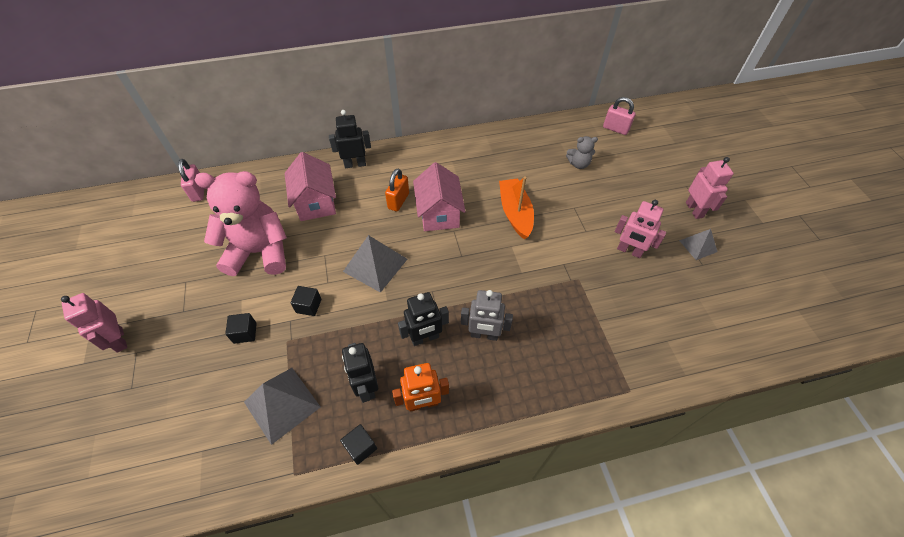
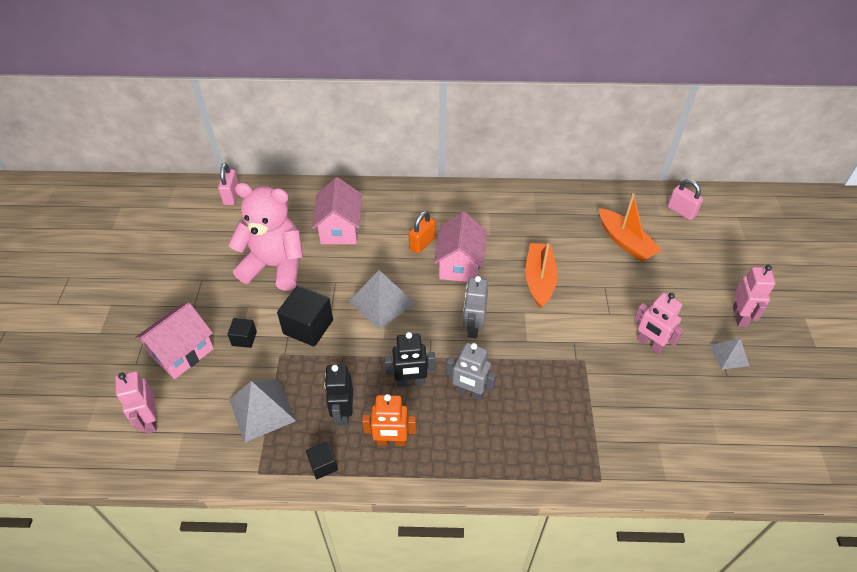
camera: 15 degrees right, 5 degrees down
pink robot [61,293,127,353] -> pink robot moved to [116,371,157,434]
black cube [290,286,322,316] -> black cube [277,286,333,347], size x1.85
black robot [329,110,371,168] -> none
grey teddy bear [566,136,598,169] -> orange boat [599,193,661,261]
none -> pink house [135,302,214,379]
none -> grey robot [463,276,488,339]

